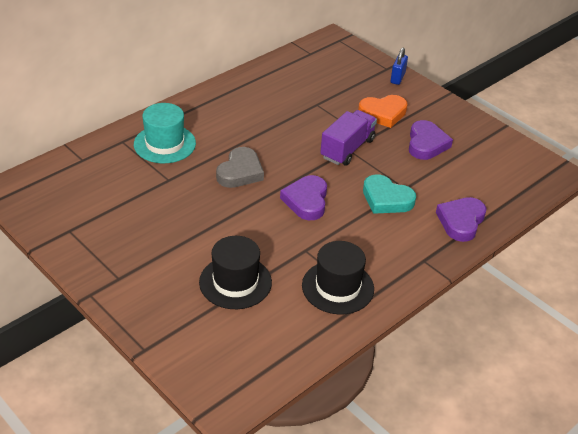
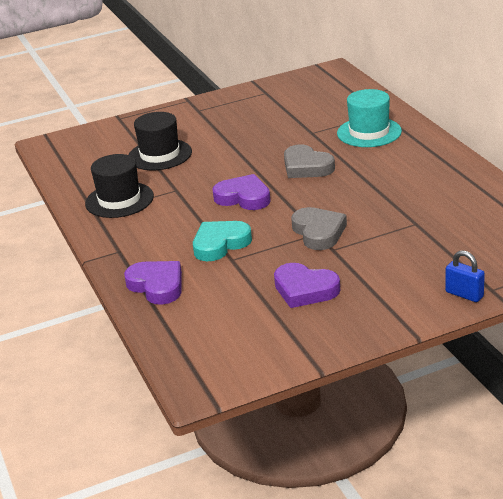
camera: 115 degrees right, 10 degrees down
purple truck [320,110,377,166] -> grey heart [291,207,347,250]
orange heart [358,95,408,128] -> none

